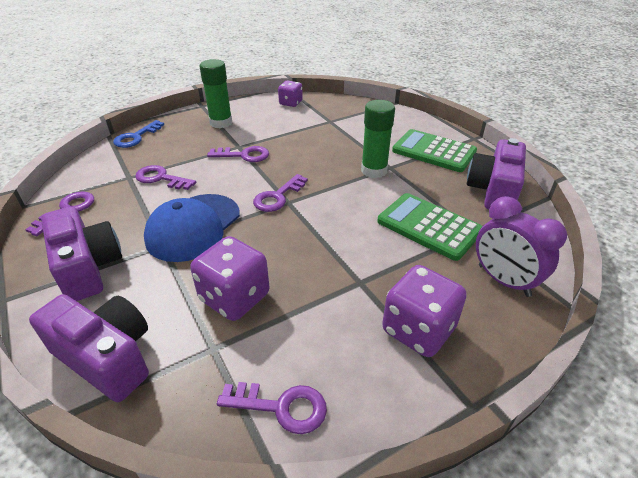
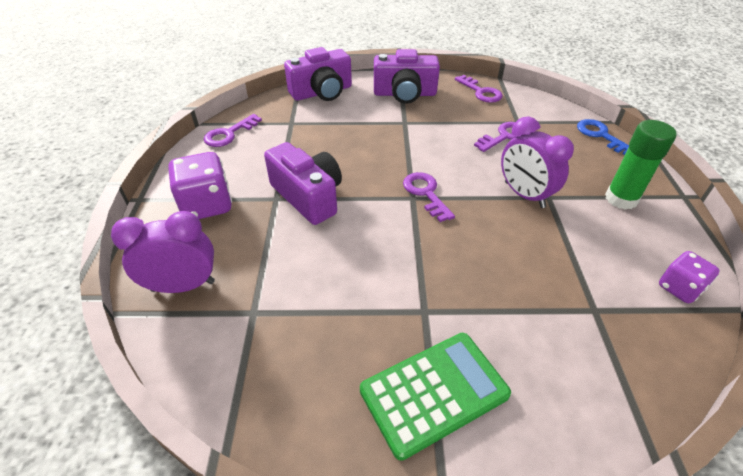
camera: 120 degrees right, 5 degrees up
blue cap [144,194,240,262] -> none
purple dice [190,236,270,321] -> none
purple key [207,146,269,162] -> purple clock [501,116,574,208]
green glue stick [361,100,395,178] -> none
green calculator [377,193,483,261] -> none
purple camera [467,138,526,209] -> purple camera moved to [264,142,342,225]

